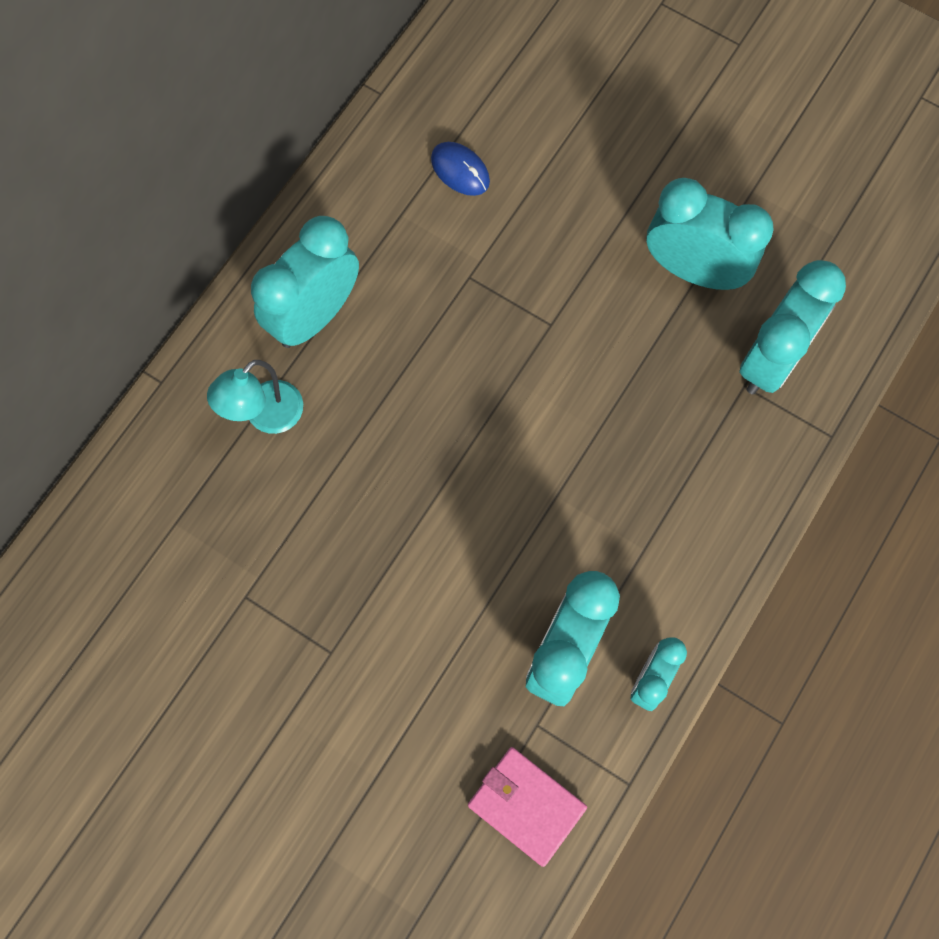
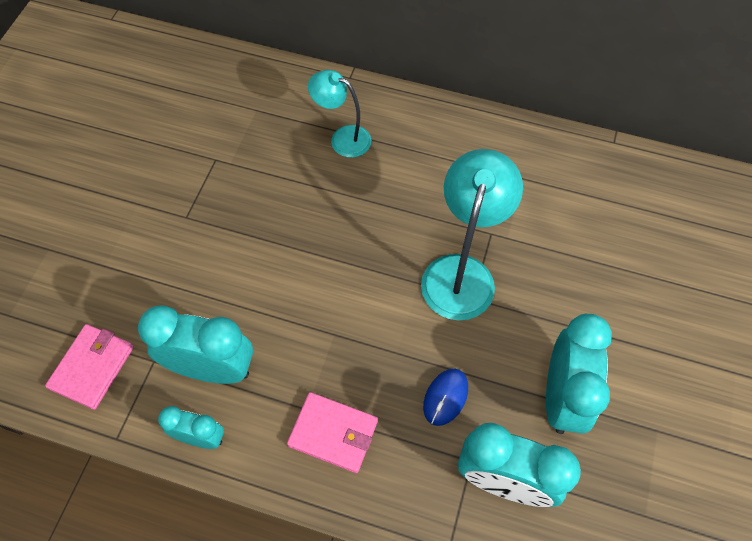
camera: 75 degrees right, 10 degrees down
turquoise clock [251,216,359,348] -> none
blue mouse [431,142,490,196] -> blue mouse moved to [423,369,468,426]
none -> pink wallet [287,392,378,473]
none -> turquoise lamp [421,149,523,320]

